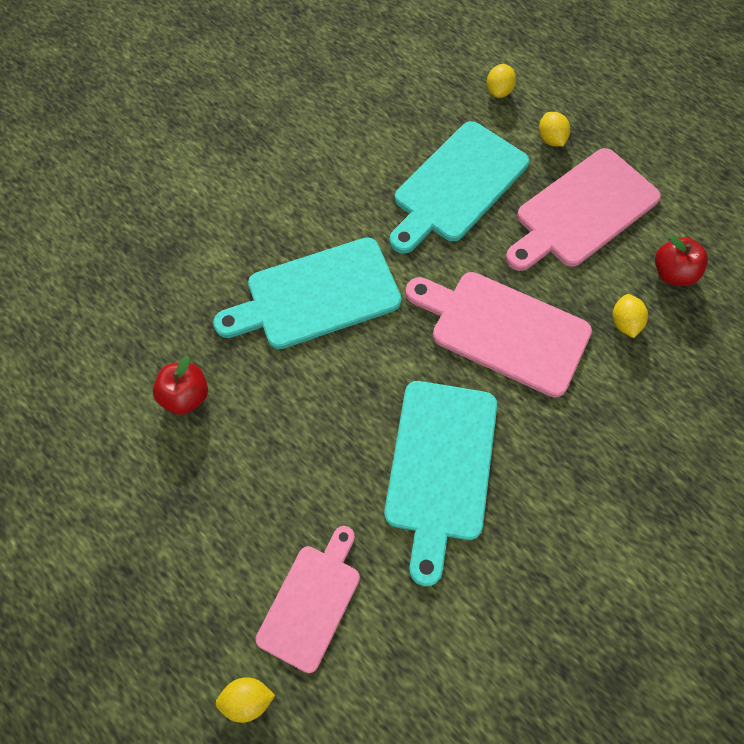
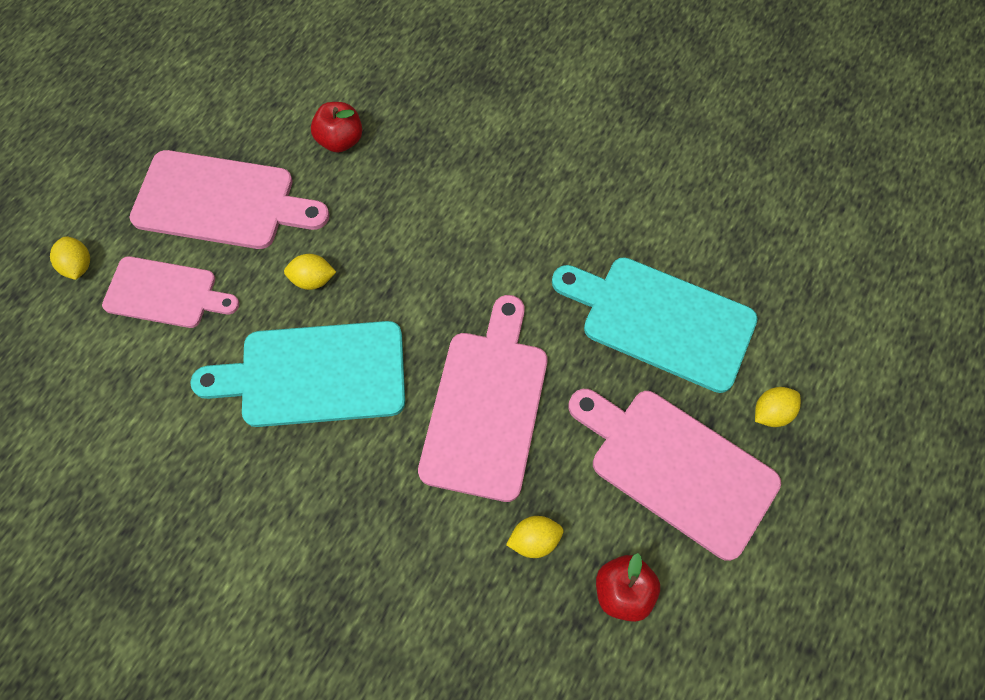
camera: 75 degrees right, 0 degrees up
turquoise cutting board [213,237,401,349] -> none
yellow lemon [487,64,516,98] -> yellow lemon moved to [284,254,336,290]
none -> pink cutting board [130,150,329,249]

